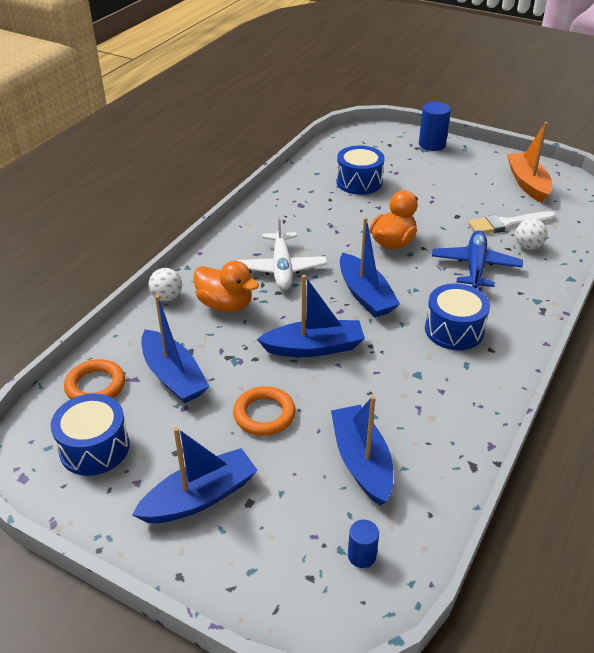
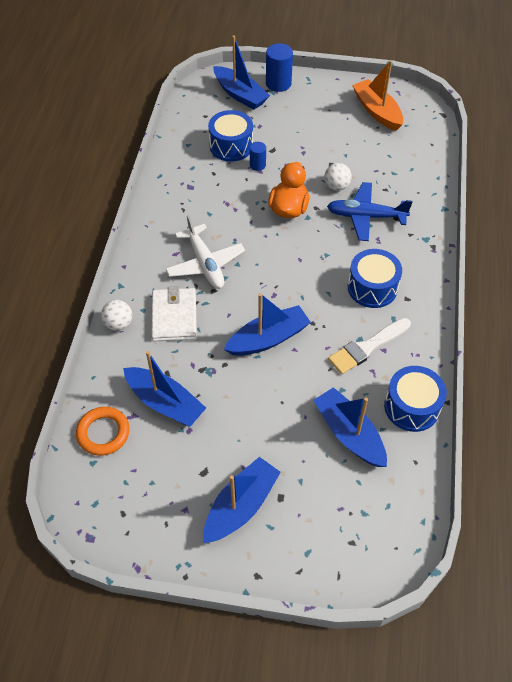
camera: 20 degrees left, 15 degrees up
blue drum [51,394,130,476] -> blue drum moved to [384,366,447,432]
orange duck [193,261,259,312] -> white wallet [151,286,197,342]
orange ring [233,386,296,436] -> none
blue boat [340,217,400,318] -> blue boat moved to [213,35,270,110]
blue cylinder [348,520,379,568] -> blue cylinder moved to [250,142,266,171]
blue plane [432,230,523,289] -> blue plane turned 75 degrees counterclockwise [327,182,413,241]
white brush [468,211,556,234] -> white brush moved to [328,318,411,374]
white ball [515,219,548,250] -> white ball moved to [324,163,352,191]

